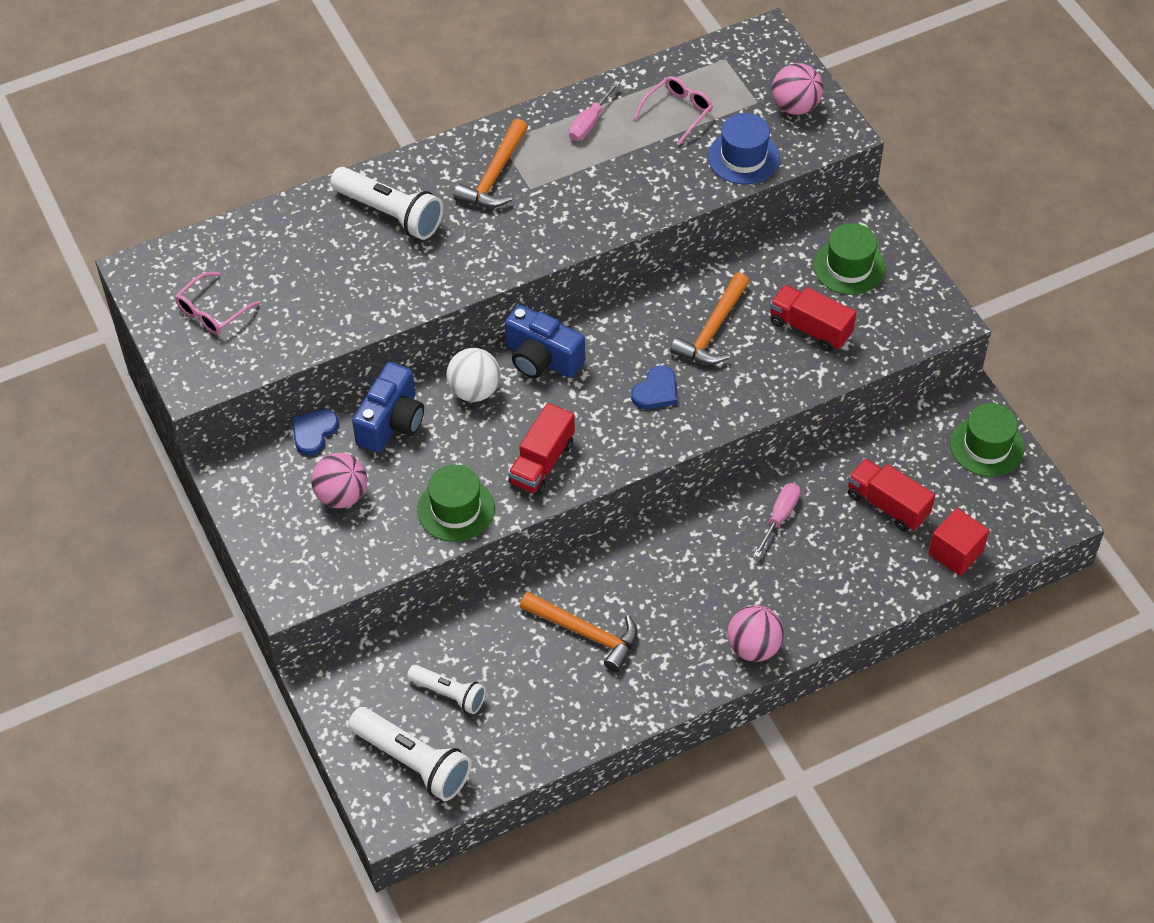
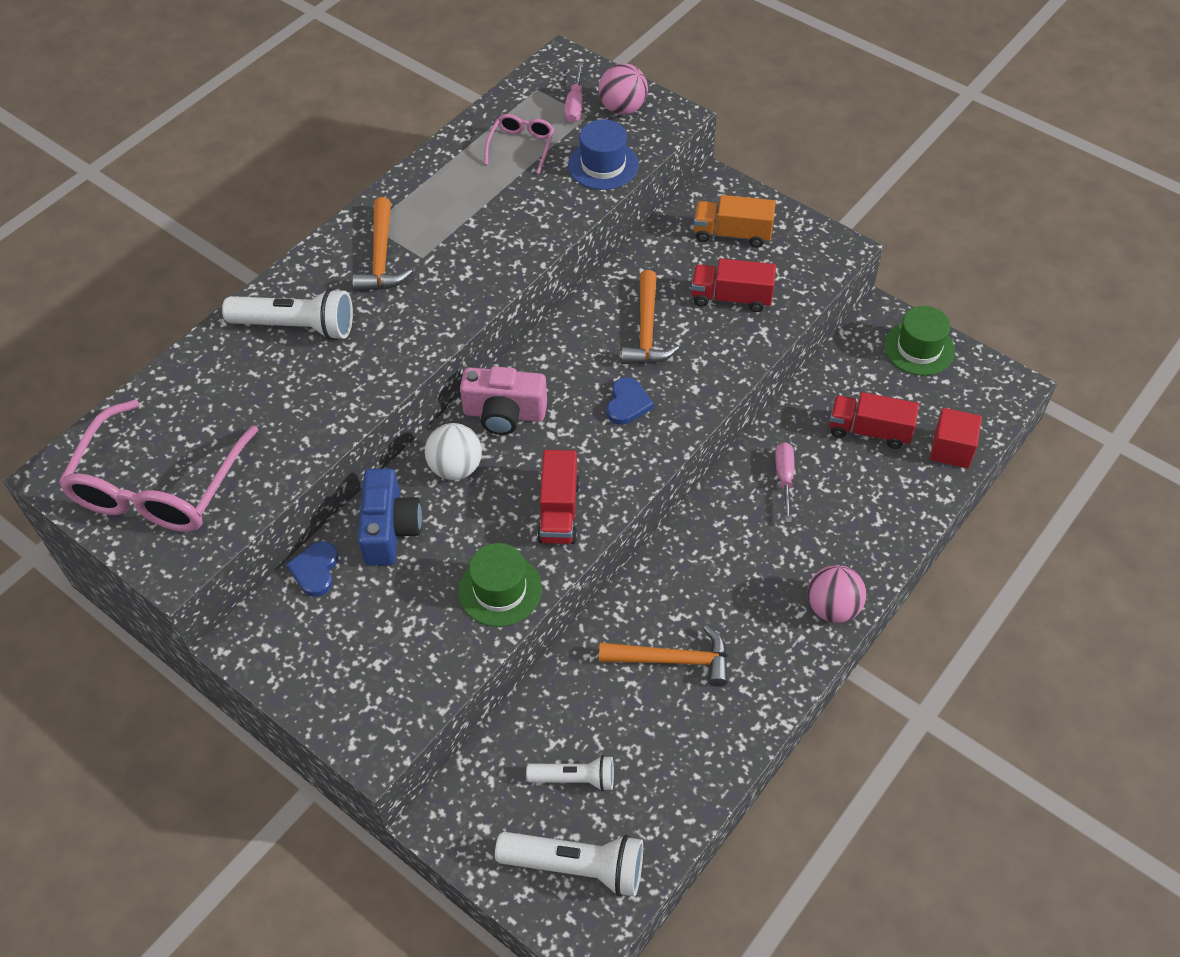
camera: 25 degrees left, 0 degrees up
pink glasses [175,272,261,335] -> pink glasses [59,400,258,532], size x2.09
pink ball [311,453,367,508] -> none
blue camera [505,305,585,378] -> pink camera [460,366,547,435]
pink screwdriver [569,81,620,141] -> pink screwdriver moved to [564,63,583,123]
green hat [813,223,886,295] -> orange truck [694,195,776,248]

